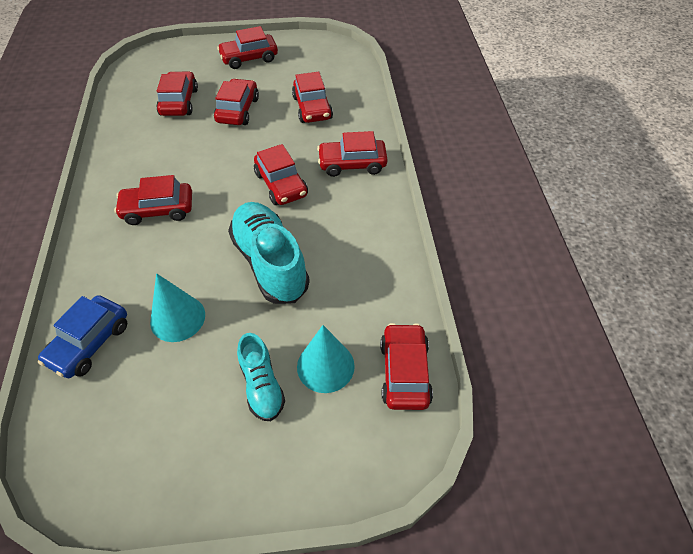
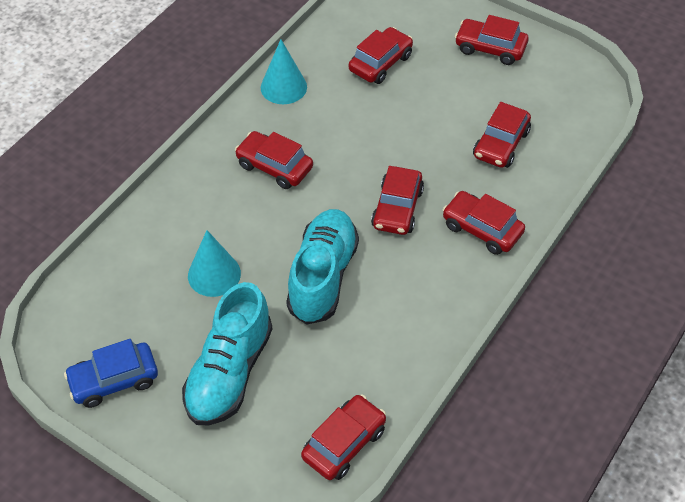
camera: 40 degrees right, 0 degrees up
blue car [38,295,127,378] -> blue car moved to [64,339,158,408]
red car [214,78,259,125] -> none
turquoise shoe [237,333,285,421] -> turquoise shoe [182,282,272,425], size x1.75
turquoise cone [297,325,355,393] -> turquoise cone moved to [261,39,307,104]

